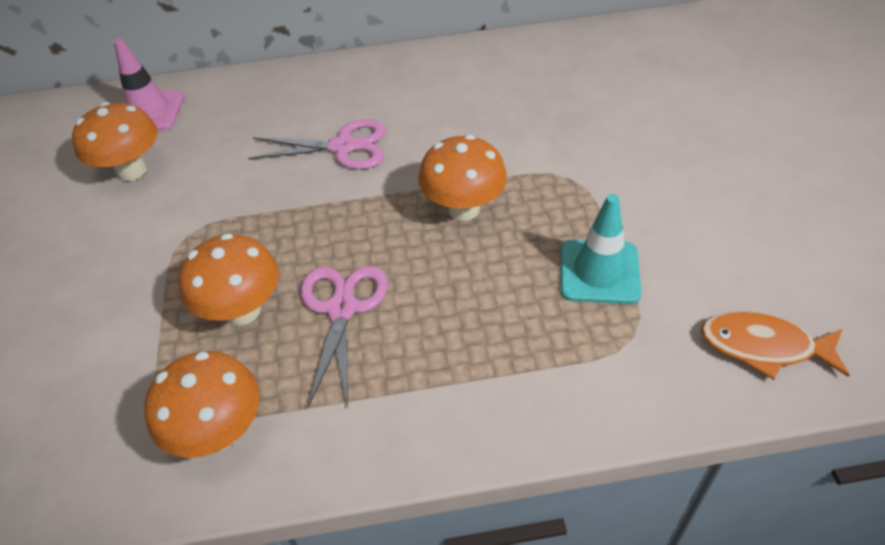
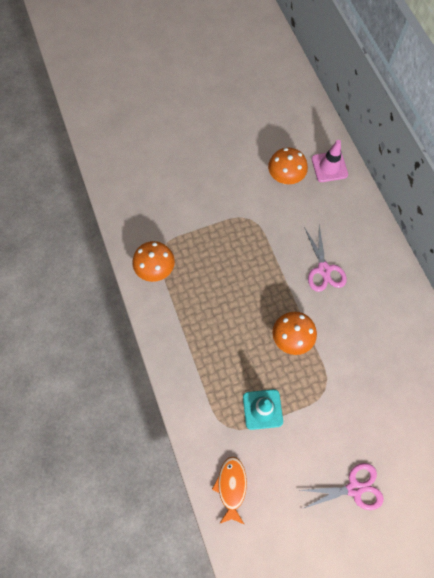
camera: 75 degrees right, 20 degrees up
orange mushroom [179,233,279,325] -> none
pink scissors [301,266,388,407] -> pink scissors moved to [300,463,384,510]

